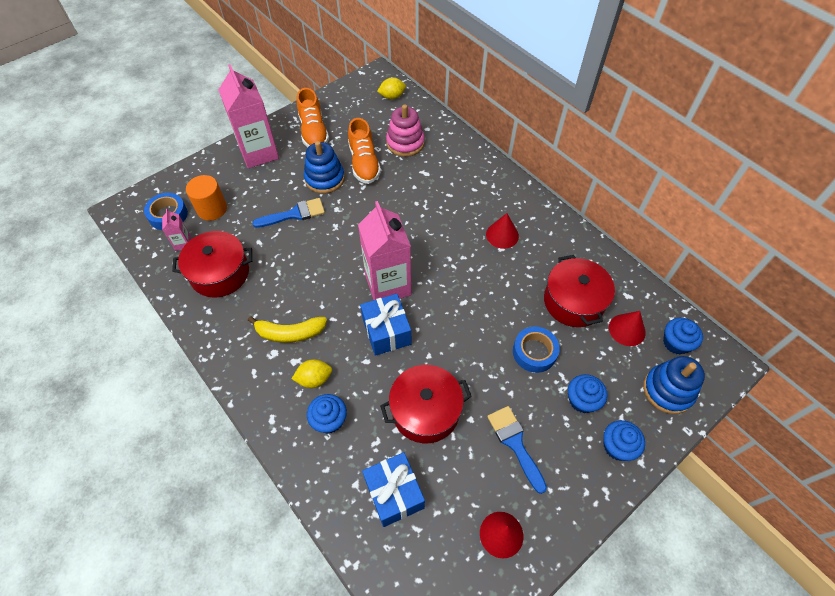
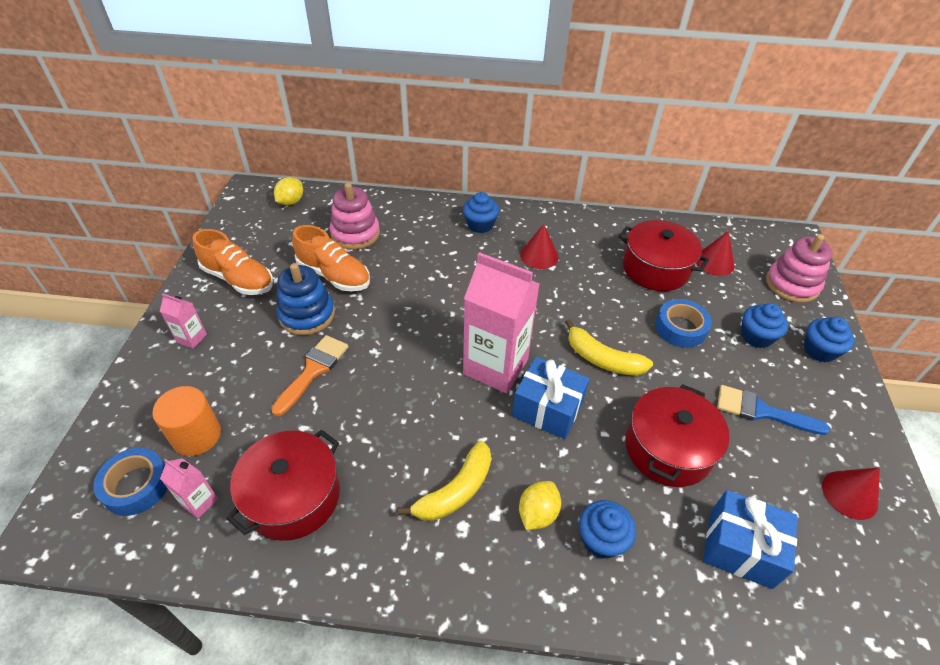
camera: 45 degrees left, 10 degrees down
pink carton [218,64,279,168] -> pink carton [160,293,207,349], size x0.44
blue brush [252,198,325,228] -> orange brush [271,335,349,416]
blue stacking toy [643,356,705,414] -> pink stacking toy [766,234,833,303]
blue cupcake [663,318,703,354] -> blue cupcake moved to [463,192,499,233]
none -> yellow banana [565,319,653,376]

